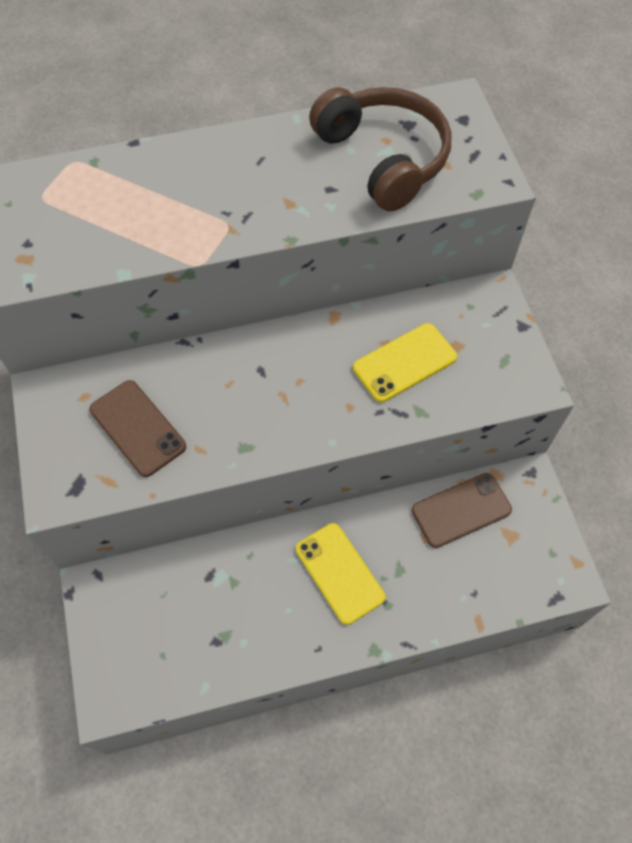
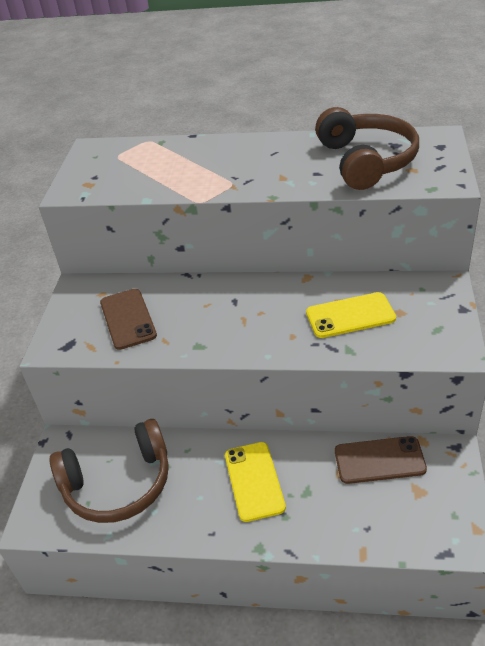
camera: 25 degrees right, 20 degrees down
none -> brown headphones [49,419,169,523]

